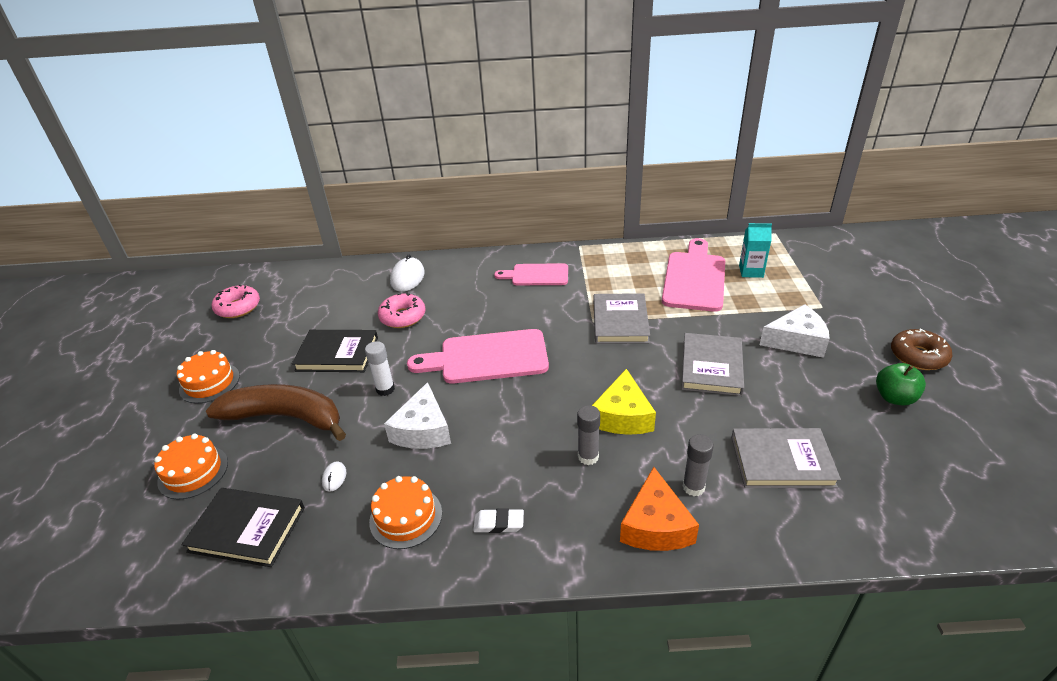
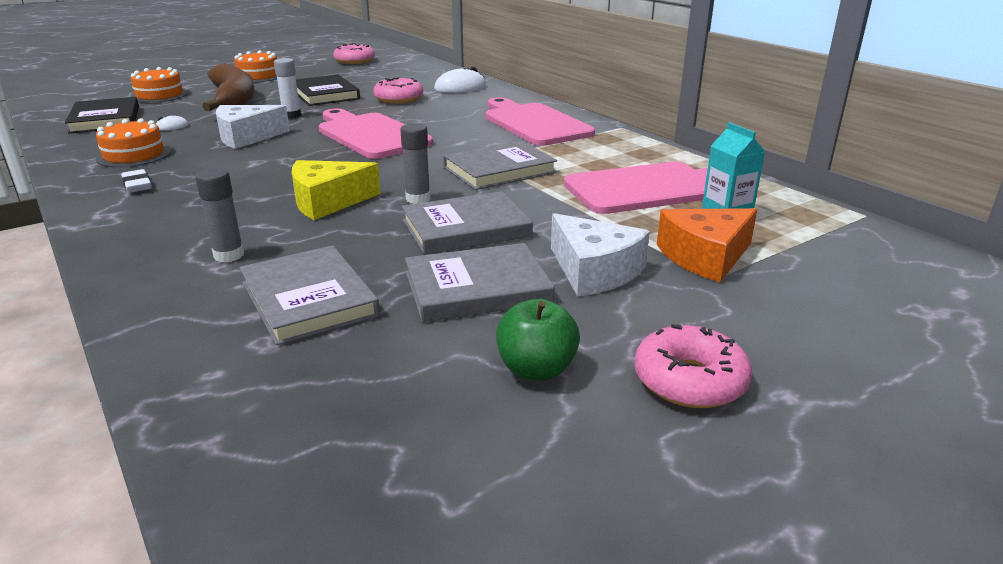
camera: 55 degrees right, 10 degrees down
pink cutting board [494,263,568,285] -> pink cutting board [485,97,595,146], size x1.61
grey glue stick [577,405,600,465] -> grey glue stick moved to [400,123,431,204]
orange cheese [620,467,699,551] -> orange cheese moved to [657,208,758,282]
brown donut [891,329,953,370] -> pink donut [634,324,752,408]
none -> grey book [405,243,555,322]

